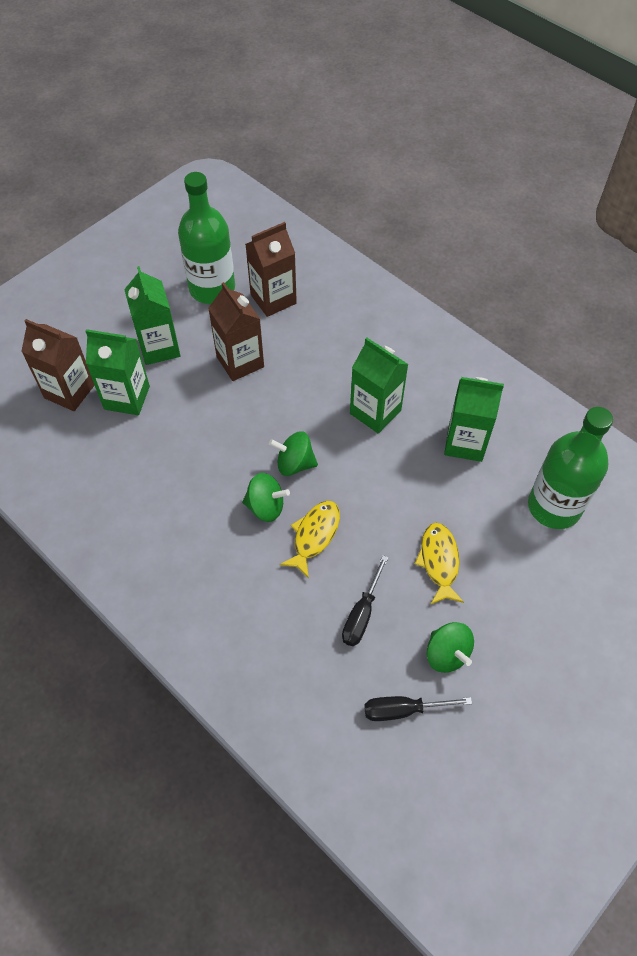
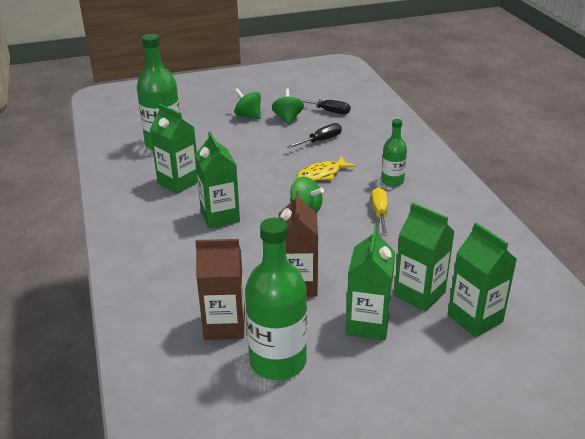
camera: 150 degrees left, 25 degrees down
brown carton [21,319,95,411] -> green carton [448,223,517,337]
green spinning top [242,473,290,522] -> green spinning top moved to [235,88,261,119]
yellow fish [415,523,464,605] -> none
none -> yellow screwdriver [371,187,388,236]
none -> green bottle [381,119,407,187]

